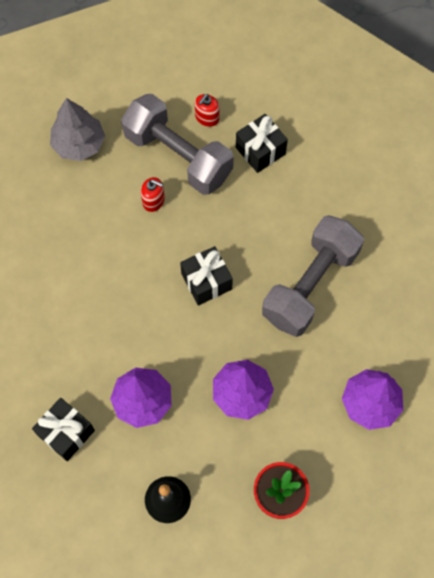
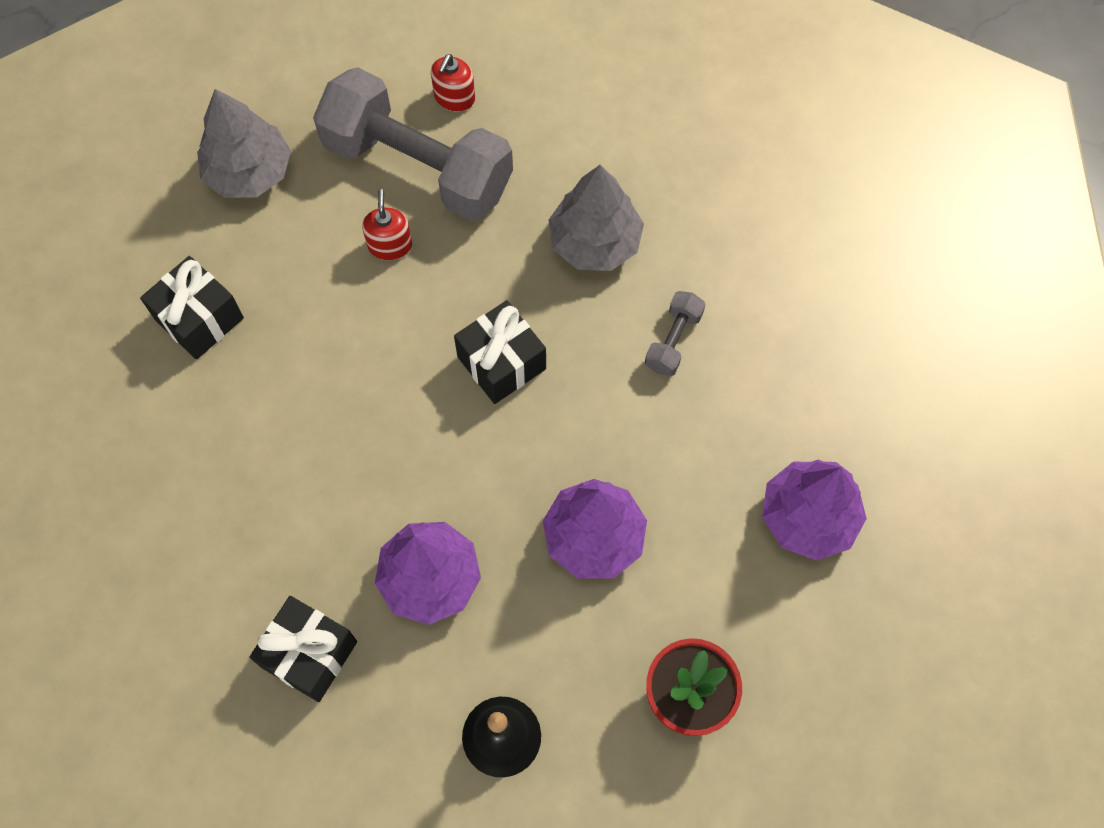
camera: 10 degrees left, 0 degrees up
red soap dispenser [141,177,165,212] -> red soap dispenser turned 105 degrees counterclockwise [362,189,412,260]
black gift [236,114,288,173] -> black gift moved to [140,256,244,360]
grey dumbbell [262,215,364,337] -> grey dumbbell [645,291,705,376], size x0.42
none -> grey tree [548,165,644,271]

